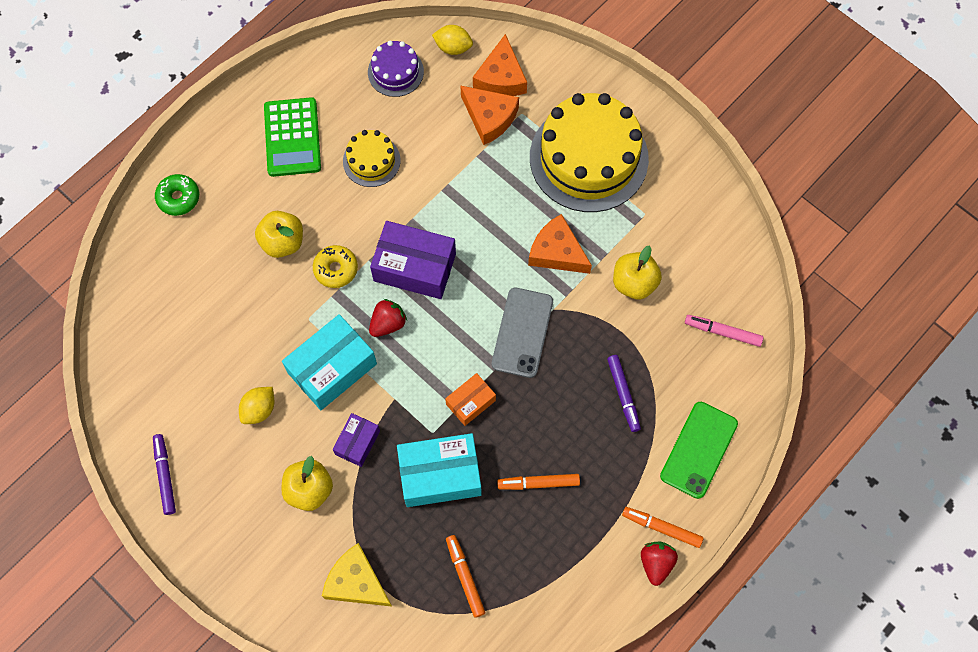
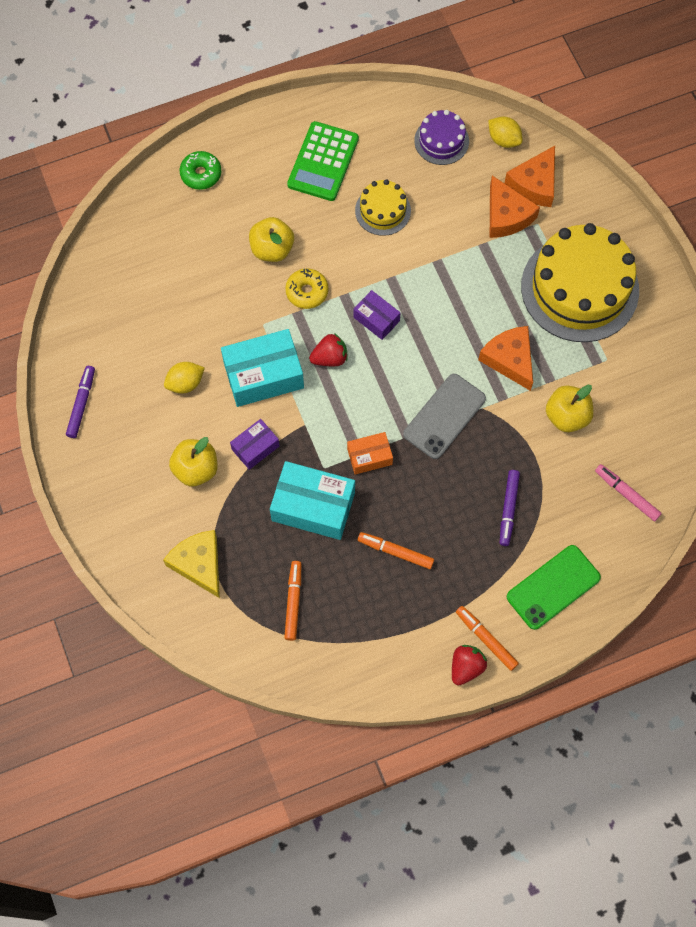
camera: 25 degrees right, 0 degrees up
purple box [370,221,456,299] -> purple box [354,290,400,340], size x0.55

